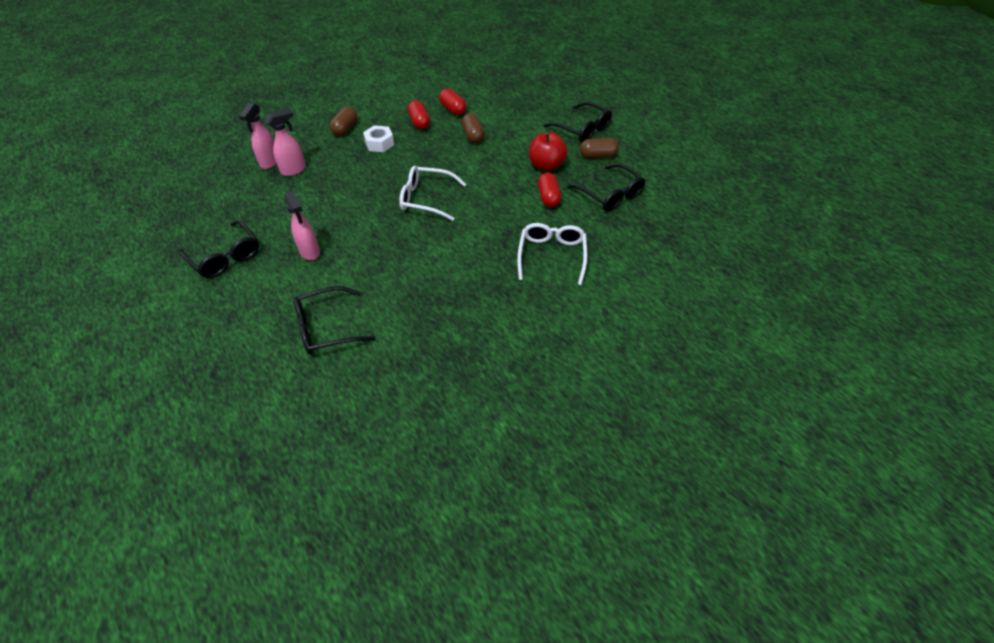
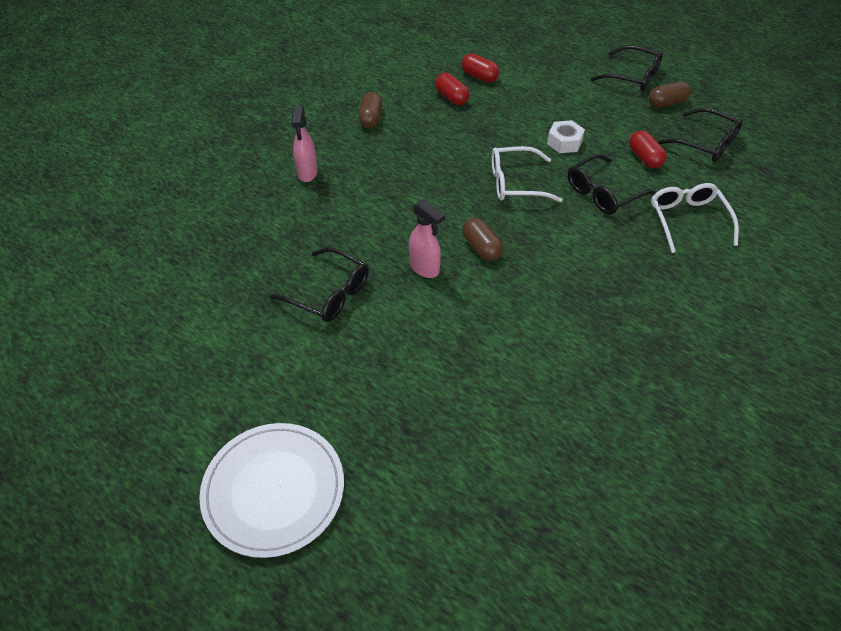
camera: 15 degrees left, 0 degrees up
pink spray bottle [266,109,306,176] -> none
black glasses [294,286,375,355] -> black glasses moved to [568,154,656,214]
white nut [363,125,394,152] -> white nut moved to [547,120,585,153]
brown capsule [462,113,484,143] -> brown capsule moved to [462,218,503,261]
red apple [529,132,568,171] -> none
none -> white plate [199,423,344,558]

